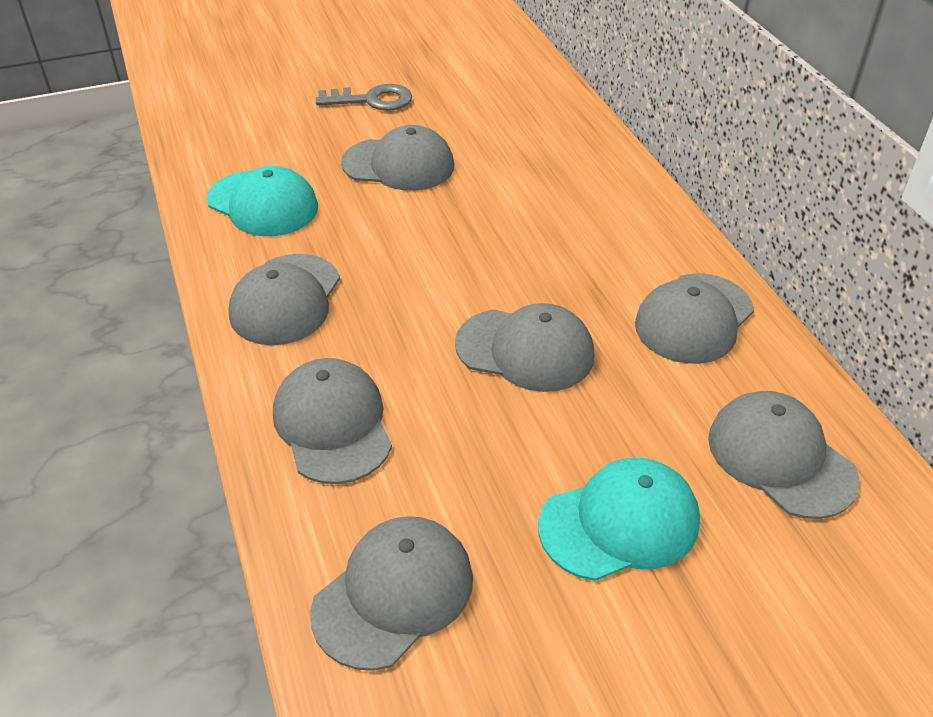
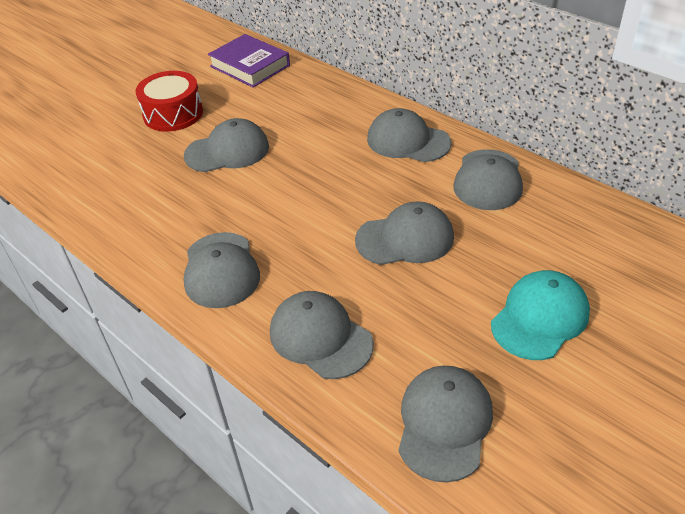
camera: 25 degrees left, 0 degrees up
turquoise cap [207,166,318,236] -> none
grey key [316,84,412,111] -> red drum [135,71,203,132]
grey cap [708,391,859,519] -> grey cap moved to [367,108,451,162]
none -> purple book [208,34,290,87]

